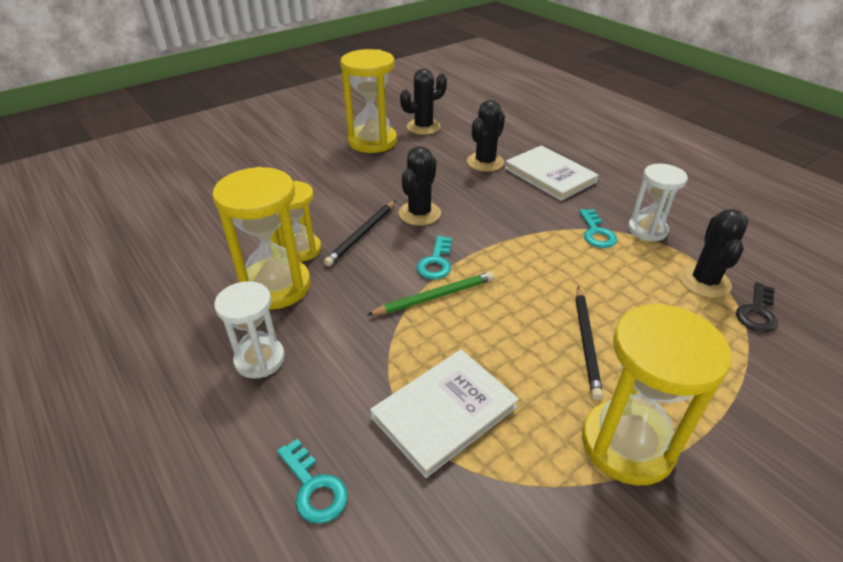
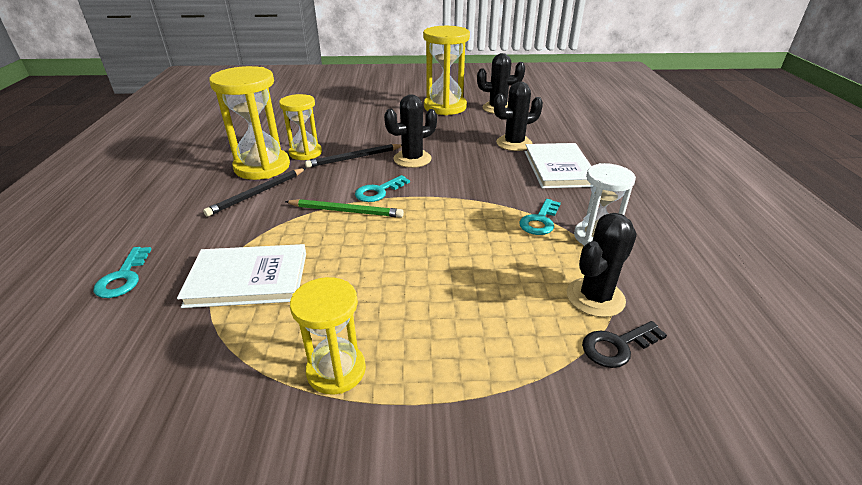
camera: 35 degrees right, 5 degrees down
white hourglass [214,281,285,378] -> none
black pencil [576,286,603,400] -> black pencil moved to [203,168,306,217]
yellow hourglass [582,304,732,486] -> yellow hourglass [290,277,366,395], size x0.63

